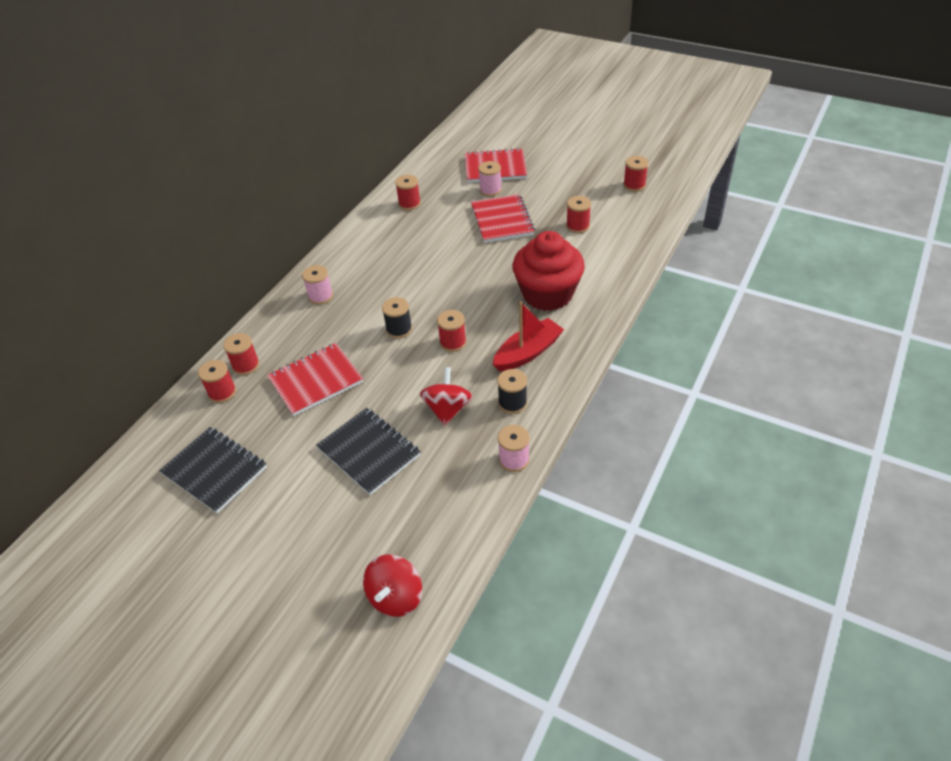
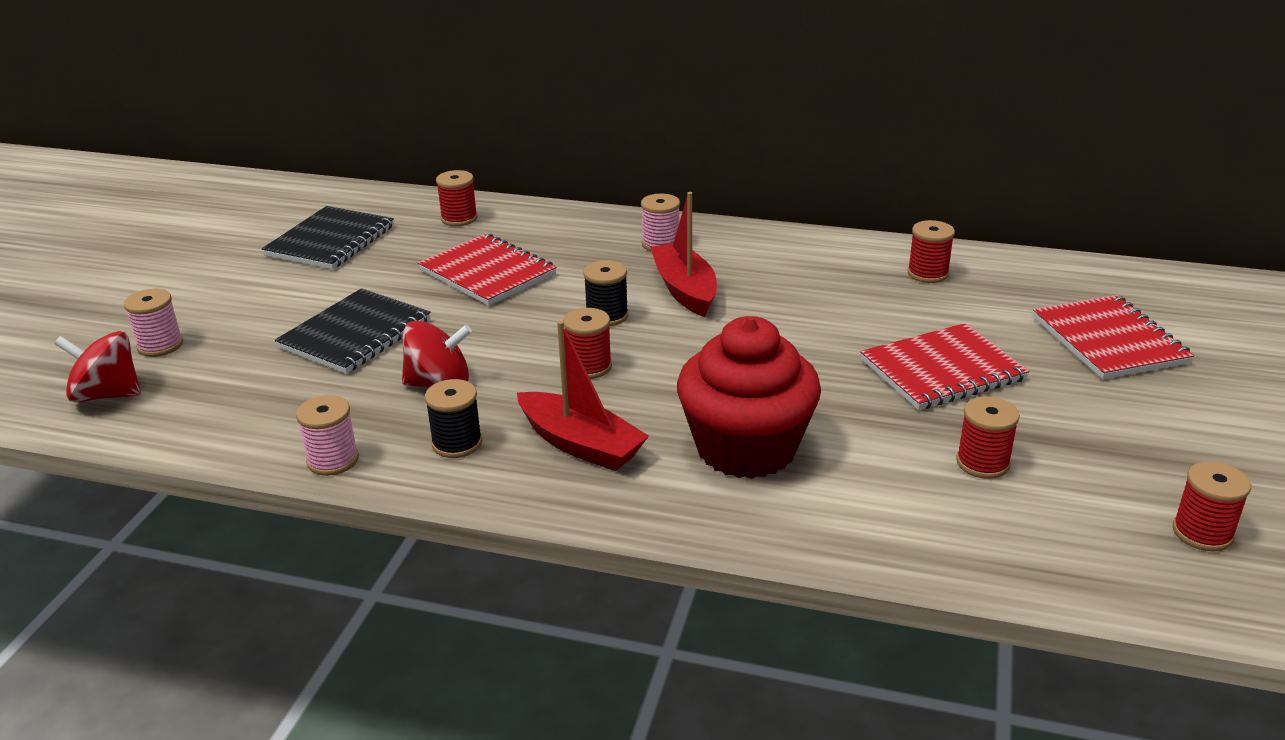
camera: 75 degrees right, 15 degrees down
red spool [223,333,260,375] -> none
pink spool [478,161,502,197] -> pink spool moved to [124,289,183,357]
none -> red boat [650,192,717,317]

